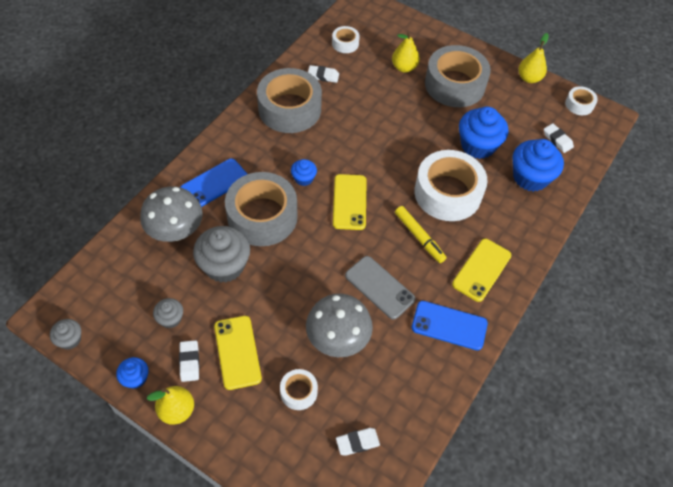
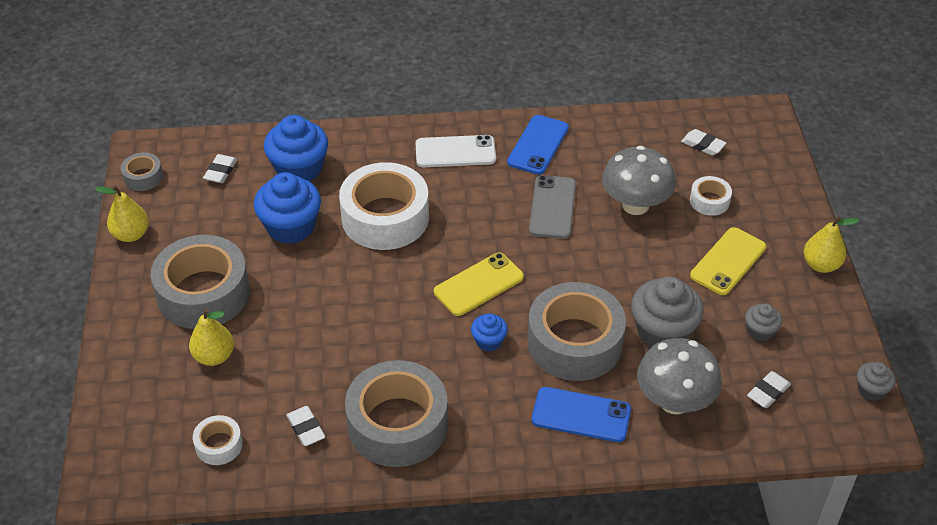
camera: 125 degrees left, 10 degrees down
blue cupcake [116,357,149,389] -> none
white eraser [179,340,199,382] -> white eraser moved to [747,371,791,408]
yellow marker [395,206,447,263] -> none
blue phone [412,301,488,350] -> blue phone turned 45 degrees clockwise [507,115,569,175]
yellow phone [452,239,511,302] -> white phone [415,135,496,167]
white tape [565,86,598,115] -> grey tape [121,152,163,191]

